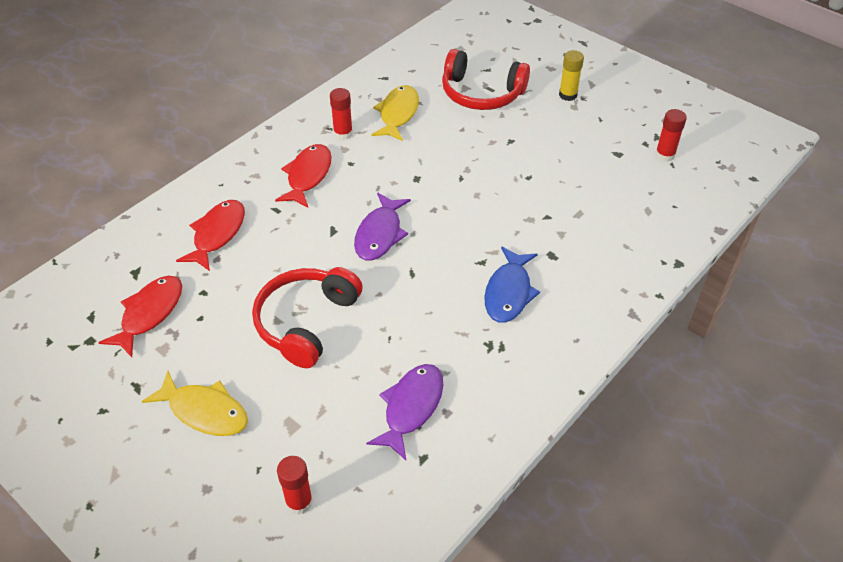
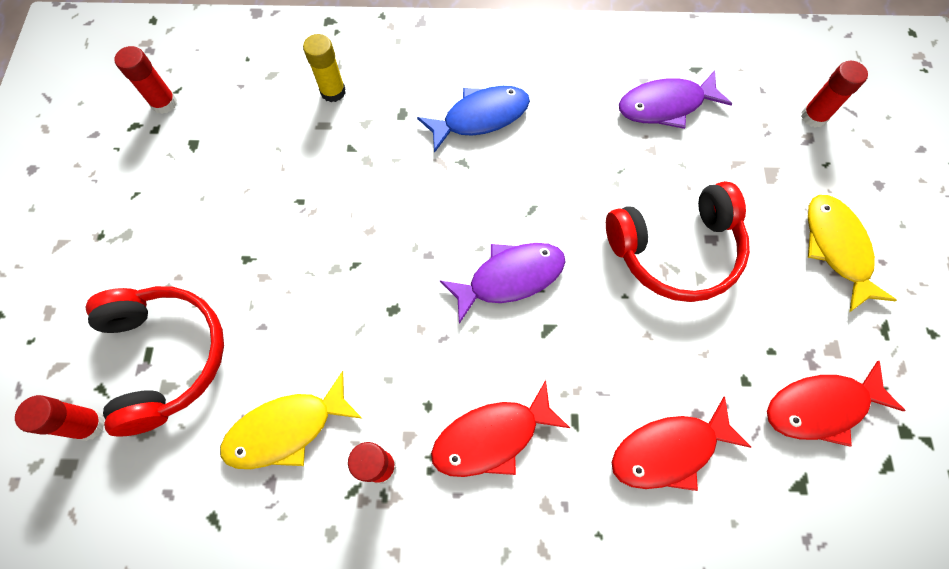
camera: 130 degrees left, 20 degrees up
yellow glue stick [559,50,584,101] -> yellow glue stick moved to [303,34,346,102]
none -> red glue stick [15,395,105,441]

